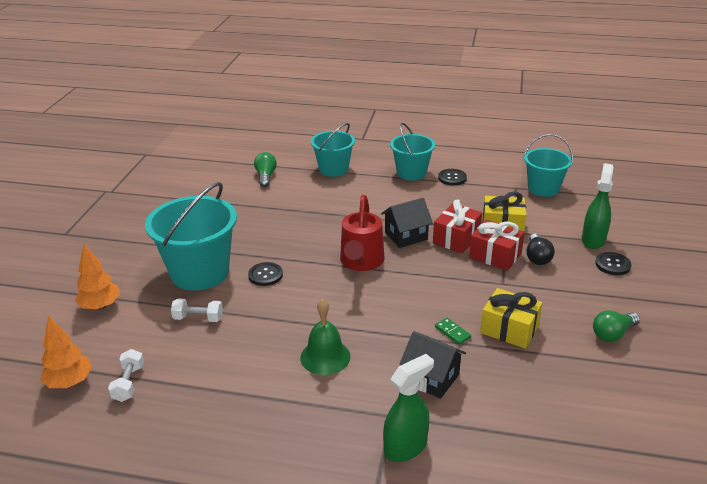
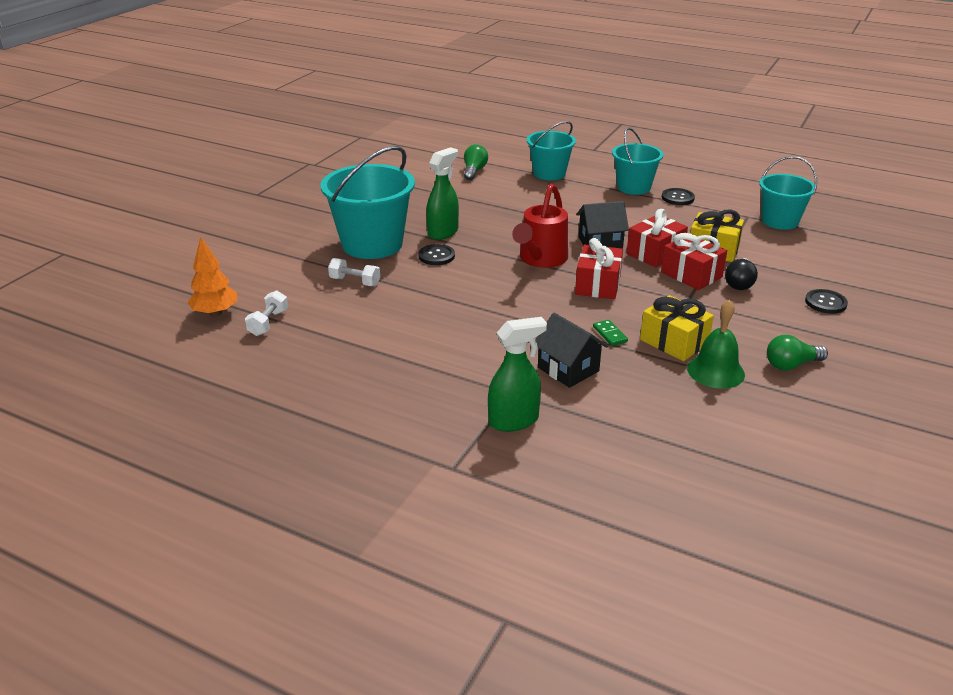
camera: 15 degrees right, 0 degrees up
orange tree [75,244,120,310] -> none
green bell [300,299,351,375] -> green bell moved to [687,299,745,389]
green spray bottle [582,163,614,249] -> green spray bottle moved to [426,147,459,240]
none -> red gift [575,238,623,299]

